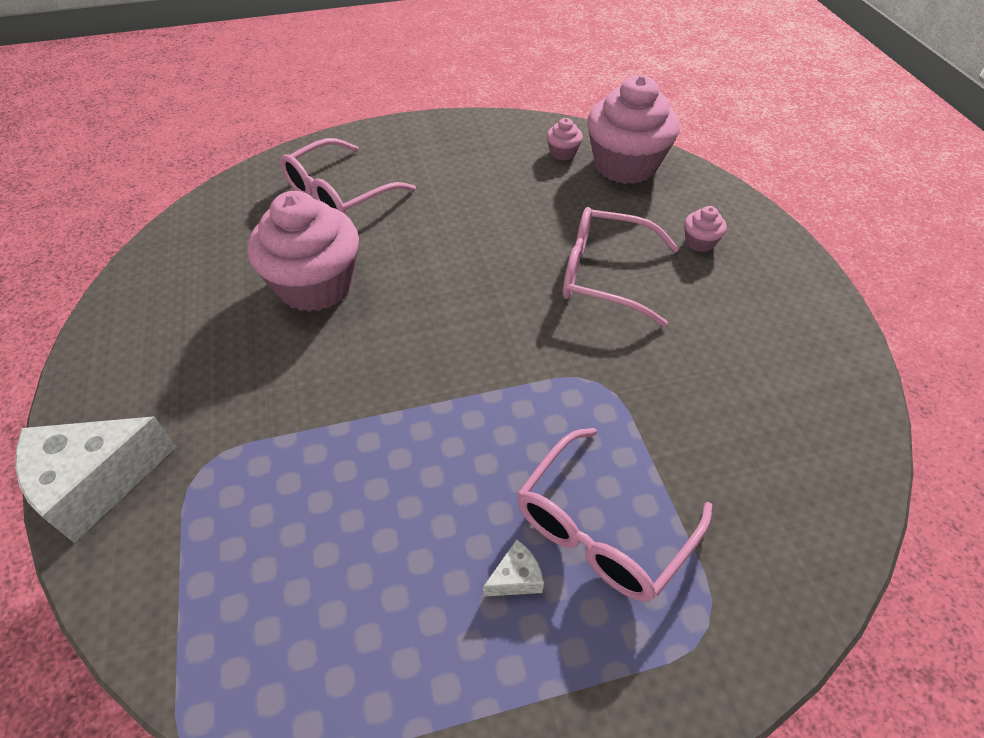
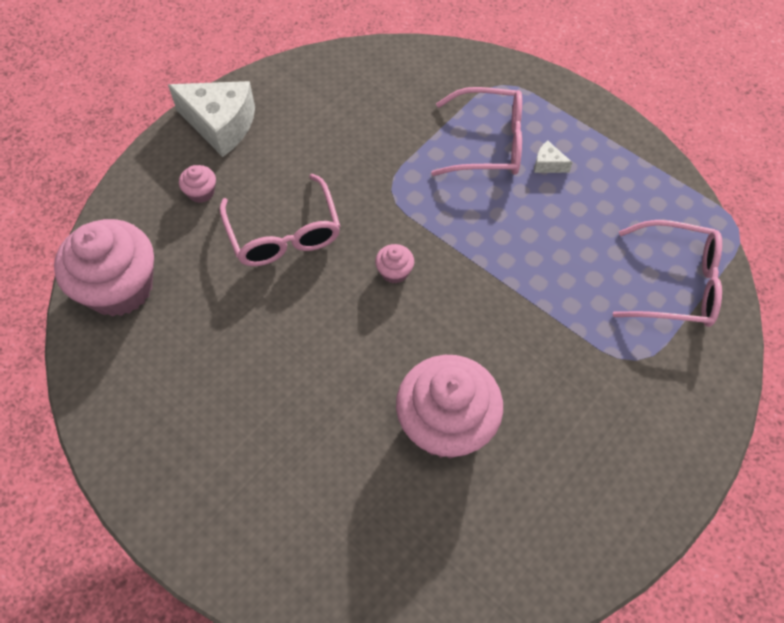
camera: 125 degrees left, 10 degrees up
white cheese [15,416,176,543] -> white cheese moved to [168,81,255,157]
pink glasses [280,138,416,214] -> pink glasses moved to [613,220,722,327]
pink cupcake [546,118,583,160] -> pink cupcake moved to [375,244,414,284]

